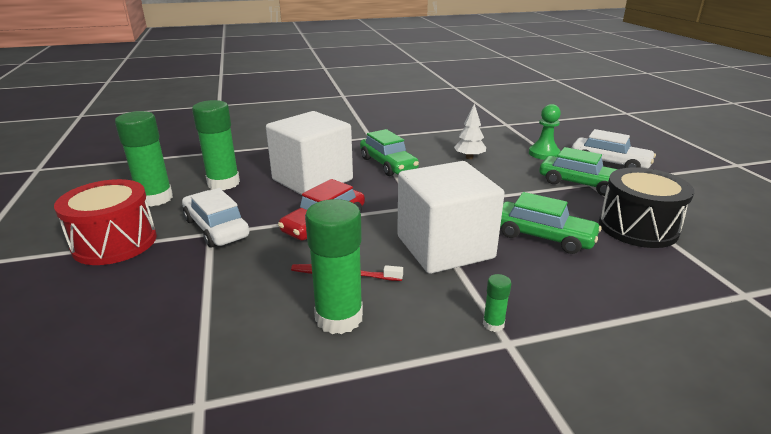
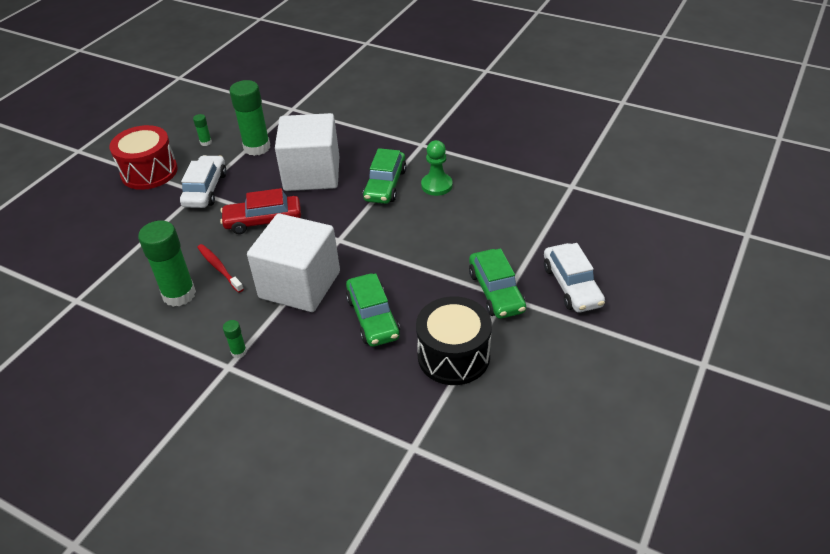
camera: 45 degrees right, 15 degrees up
green glue stick [115,111,173,207] -> green glue stick [193,114,212,146], size x0.44
white tree [454,103,486,159] -> none
green pawn [529,104,561,160] -> green pawn moved to [421,140,453,196]

